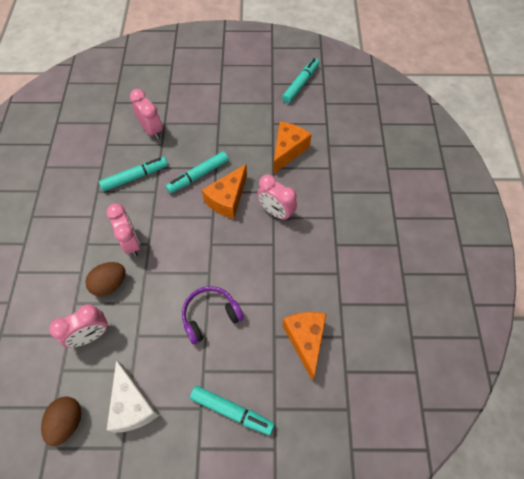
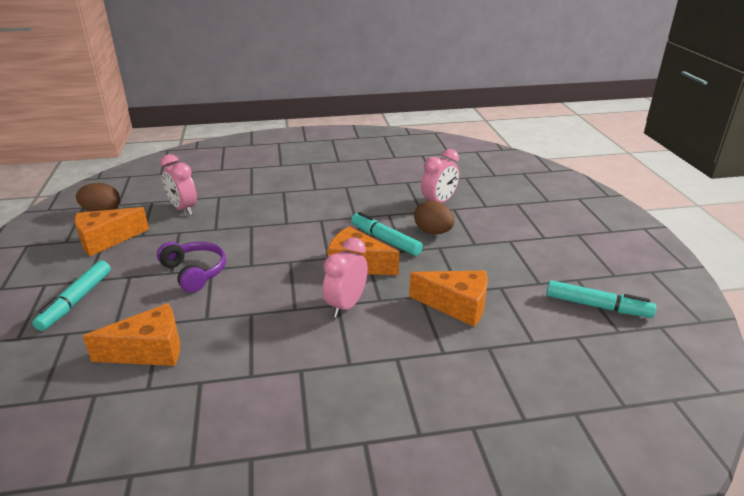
camera: 80 degrees right, 30 degrees down
brown egg [85,262,126,296] -> brown egg moved to [414,201,454,234]
turquoise marker [99,157,168,191] -> none
pink clock [106,203,140,256] -> none
white cheese [107,360,159,433] -> orange cheese [75,207,149,256]

